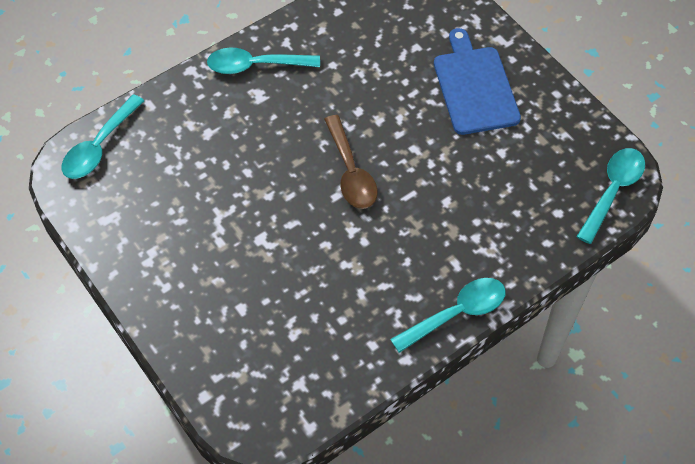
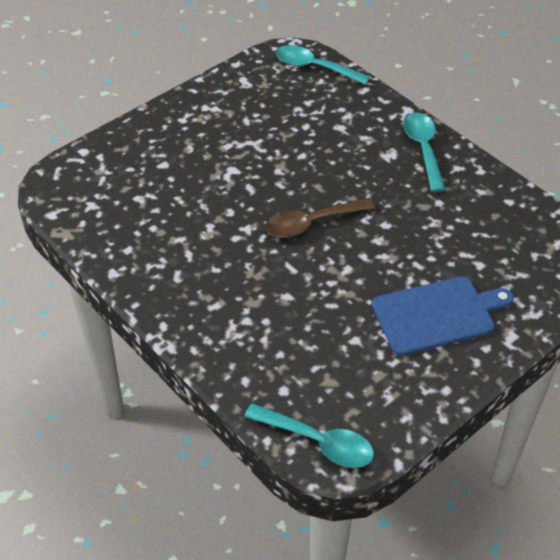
camera: 85 degrees right, 10 degrees down
turquoise spoon [390,278,506,353] -> none

